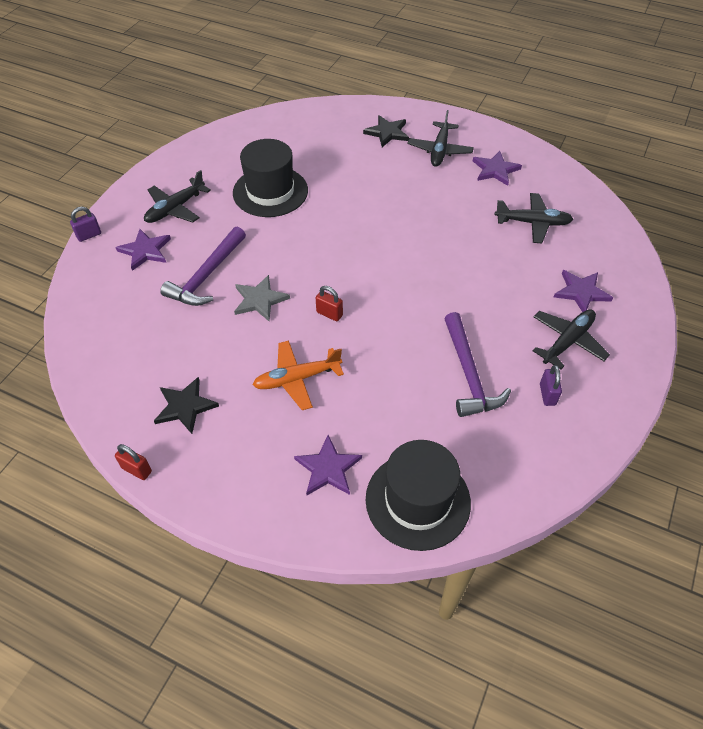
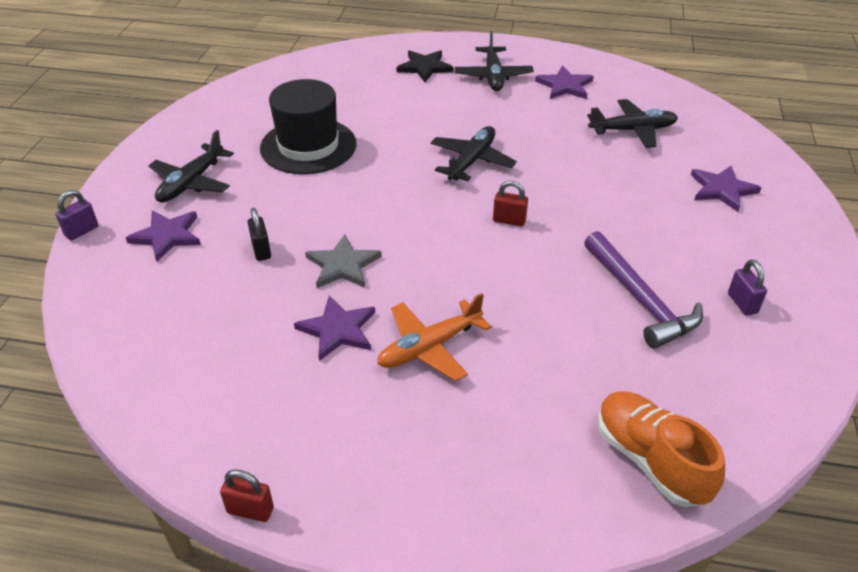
camera: 15 degrees left, 10 degrees down
black star [154,377,219,434] -> none
purple hammer [160,227,246,306] -> black padlock [248,208,271,261]
purple star [294,435,362,495] -> purple star moved to [294,295,375,361]
red padlock [316,286,343,321] -> red padlock moved to [493,181,528,226]
black hat [366,440,471,551] -> orange shoe [597,391,725,507]
black plane [533,310,610,369] -> black plane moved to [431,126,517,181]

